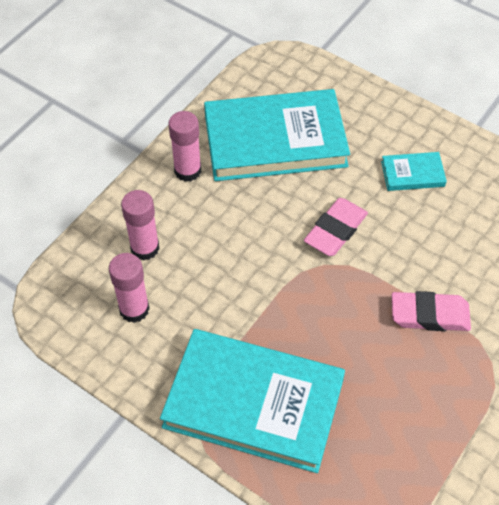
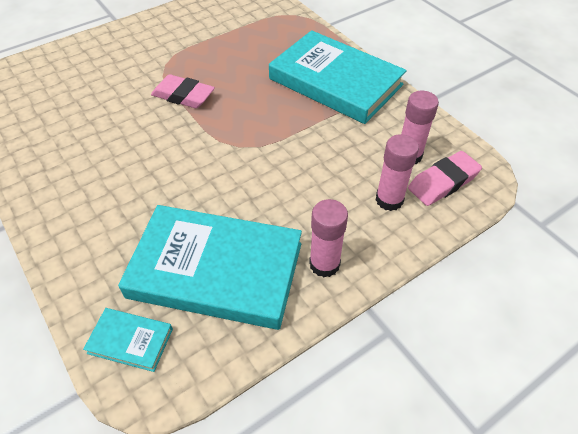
camera: 160 degrees left, 5 degrees down
pink eraser [304,198,368,256] -> pink eraser moved to [408,151,482,206]
turquoise book [381,152,447,191] -> turquoise book moved to [83,308,173,372]

